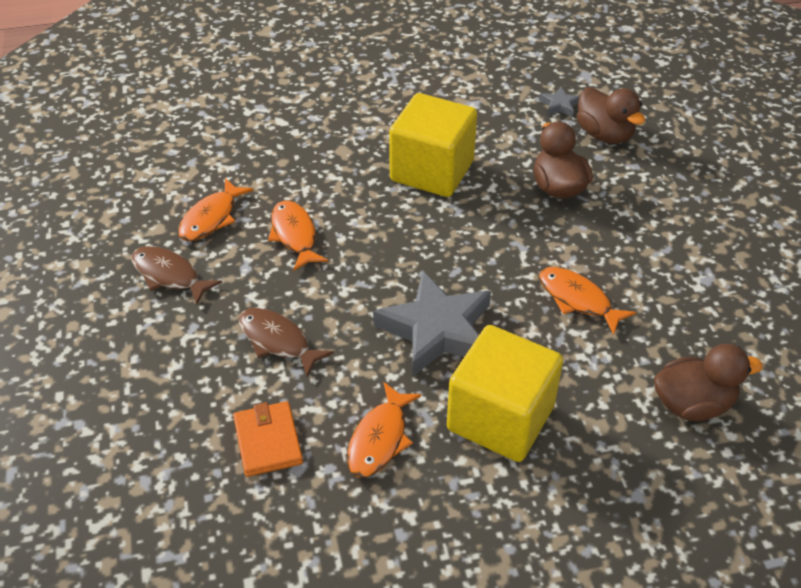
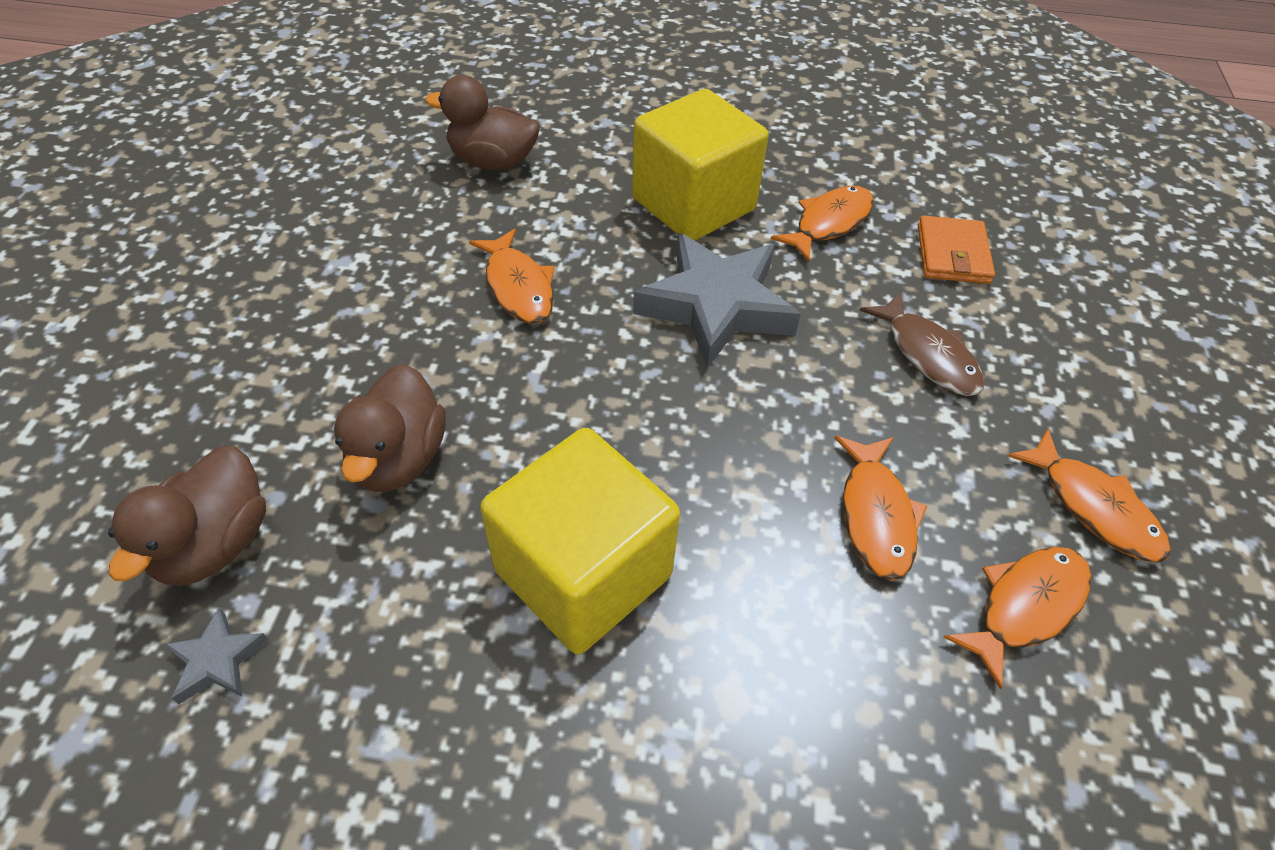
camera: 160 degrees left, 5 degrees up
brown fish [131,246,222,305] -> orange fish [1008,429,1171,563]
brown duck [577,87,645,144] -> brown duck turned 150 degrees counterclockwise [108,446,266,586]

